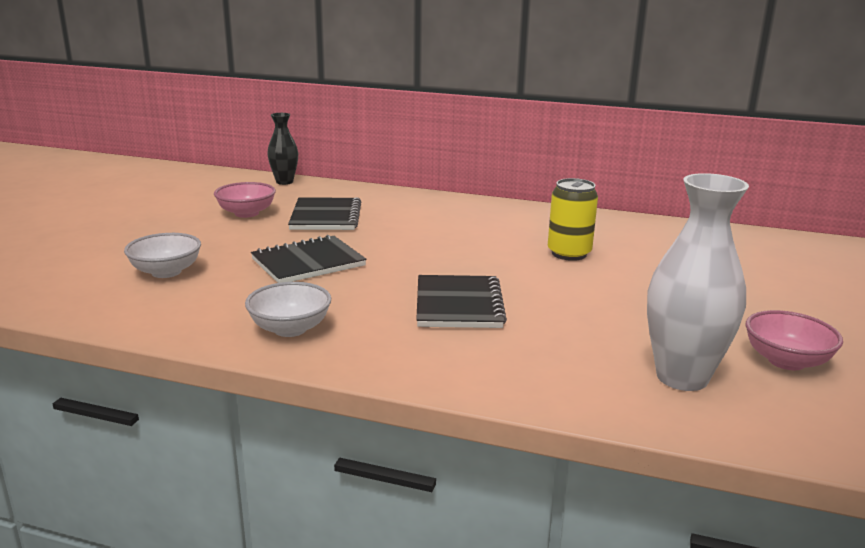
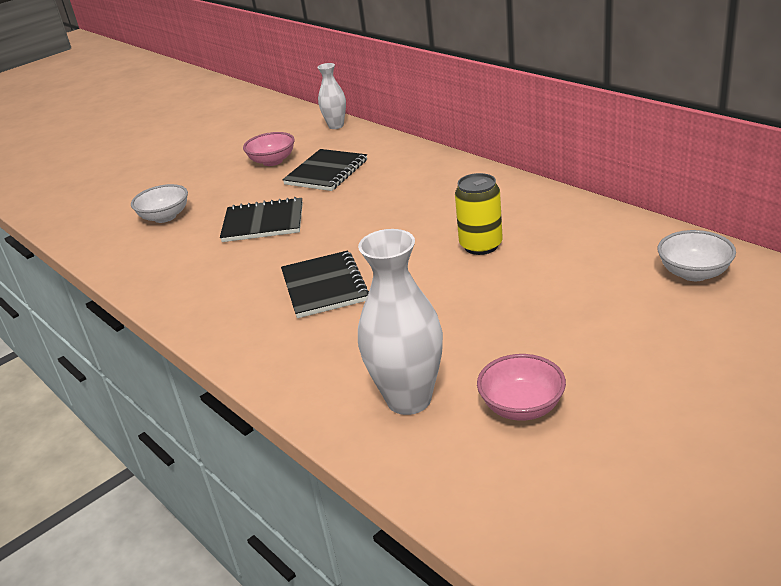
camera: 35 degrees right, 10 degrees up
white bowl [245,282,331,337] -> white bowl moved to [658,230,736,281]
black vase [267,113,298,185] -> white vase [317,63,346,129]
black notebook [416,275,507,328] -> black notebook turned 45 degrees counterclockwise [281,251,369,318]

